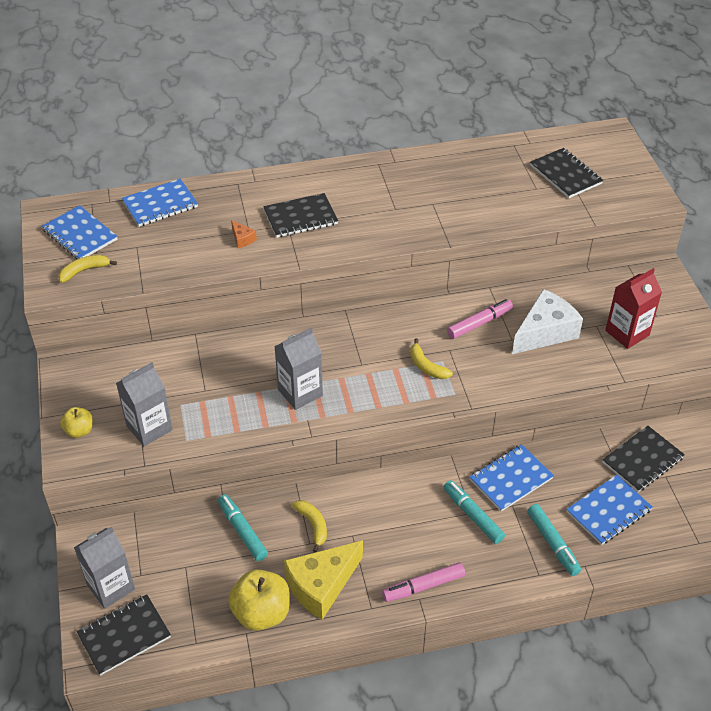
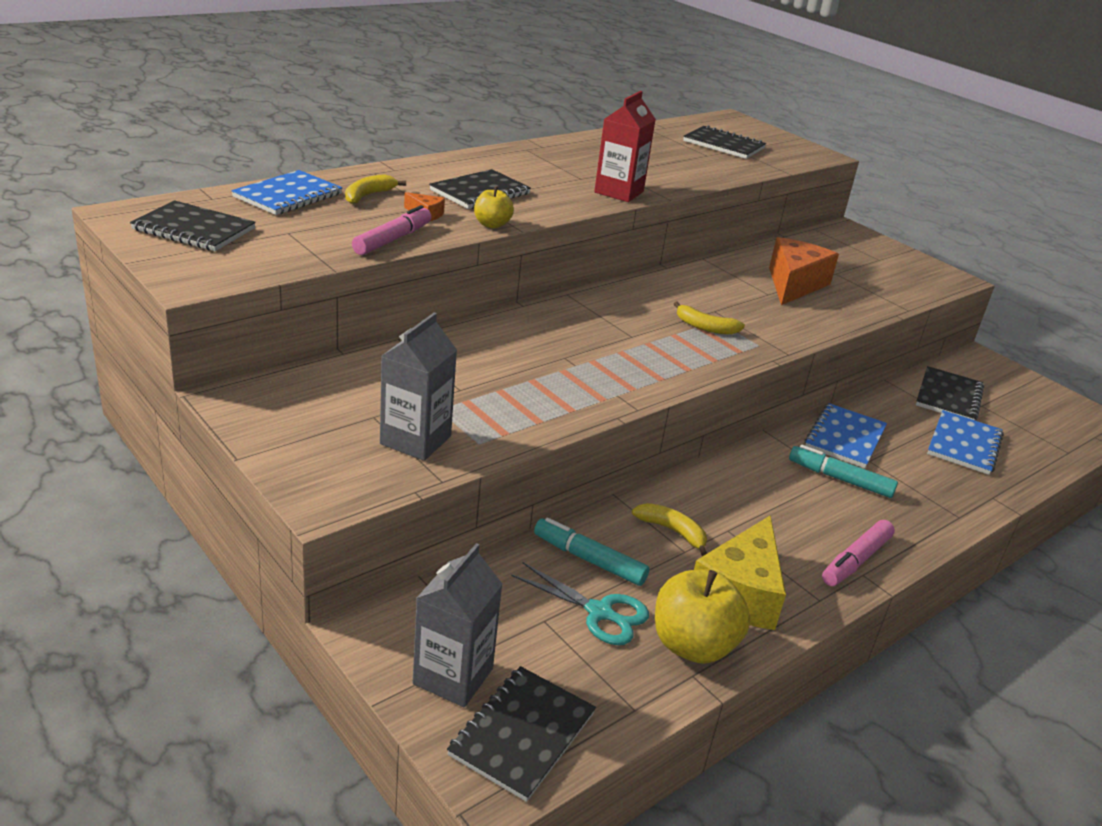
camera: 30 degrees left, 15 degrees down
blue notebook [42,205,118,259] -> black notebook [130,200,256,251]
yellow banana [58,255,117,283] -> yellow banana moved to [345,174,406,204]
yellow apple [60,407,93,438] -> yellow apple moved to [474,187,514,228]
grey carton [274,328,323,410] -> none
pink marker [447,299,513,339] -> pink marker moved to [352,205,432,255]
white cheese [512,289,583,354] -> orange cheese [769,237,839,305]
turquoise marker [527,504,581,576] -> none
red carton [605,268,662,349] -> red carton moved to [594,91,656,202]
none -> turquoise scissors [511,562,649,645]

